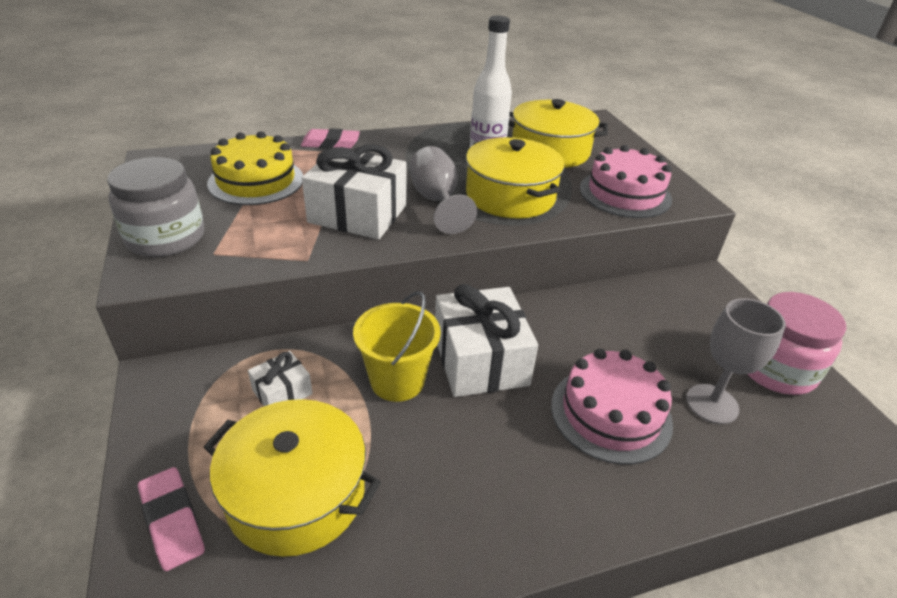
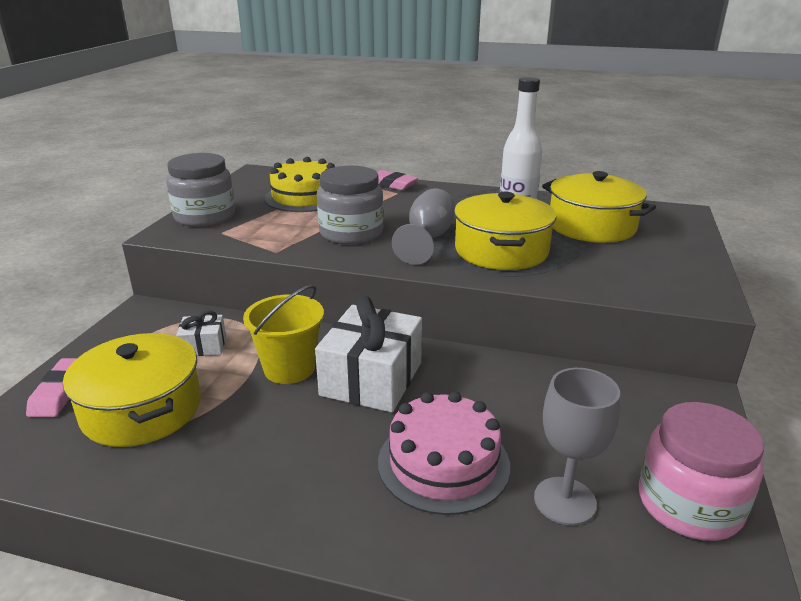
camera: 35 degrees right, 10 degrees down
white gift [302,144,406,239] -> grey jar [317,166,384,244]
pink cake [580,145,672,218] -> none

